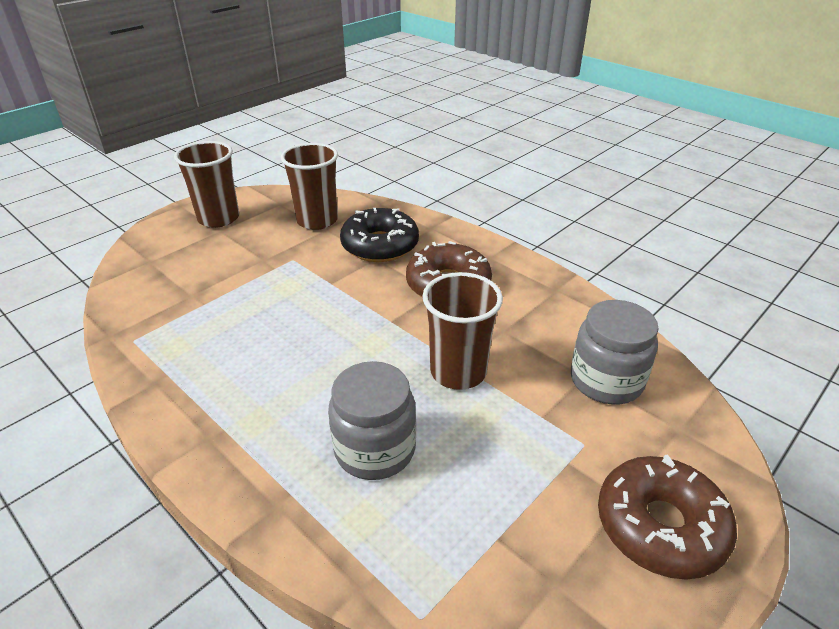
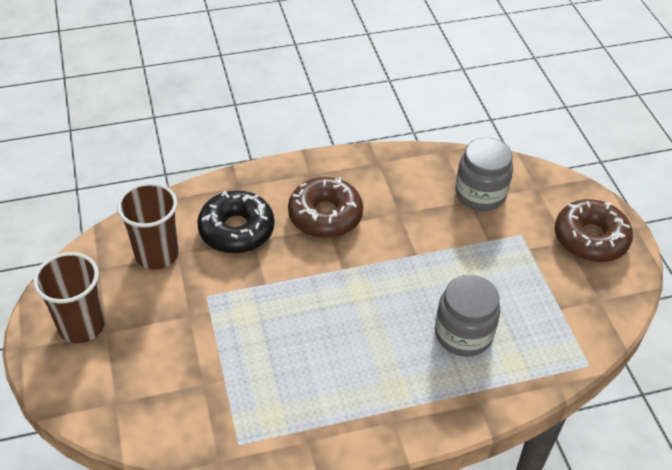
camera: 60 degrees left, 10 degrees up
brown cup [422,272,503,390] -> none

